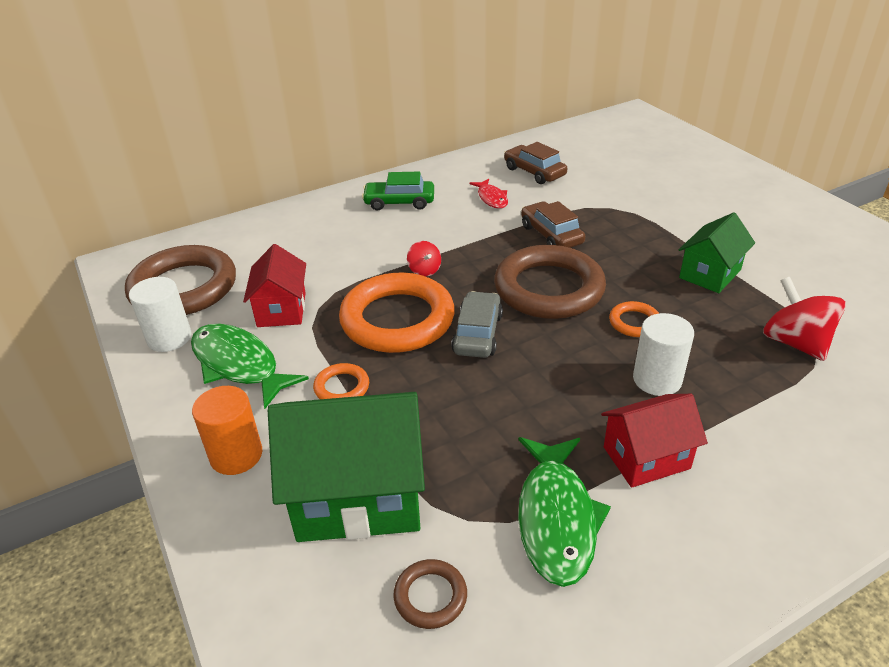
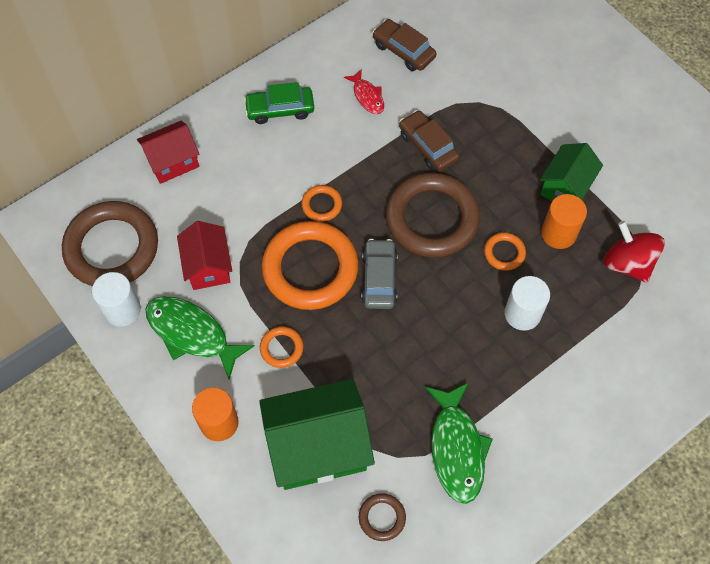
camera: 10 degrees left, 25 degrees up
red spinning top [407,241,441,277] -> orange ring [301,185,342,222]
red house [601,394,708,488] -> red house moved to [137,121,199,184]
none -> orange cylinder [541,194,587,249]

